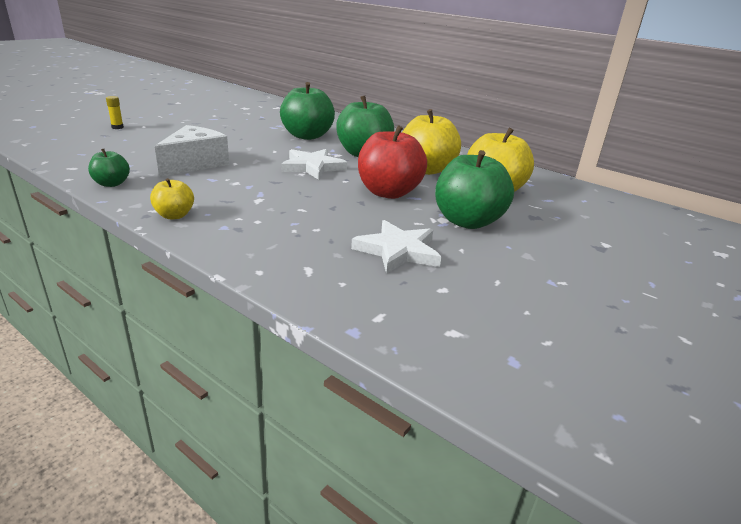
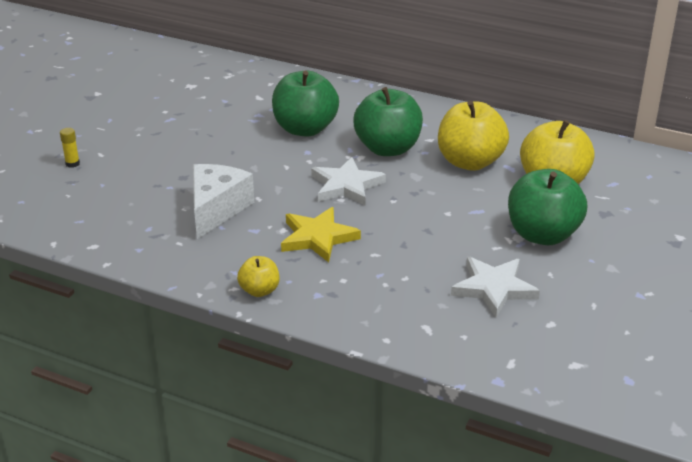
camera: 10 degrees left, 5 degrees up
green apple [88,149,130,187] -> none
red apple [358,125,427,199] -> none
none -> yellow star [281,207,361,262]

